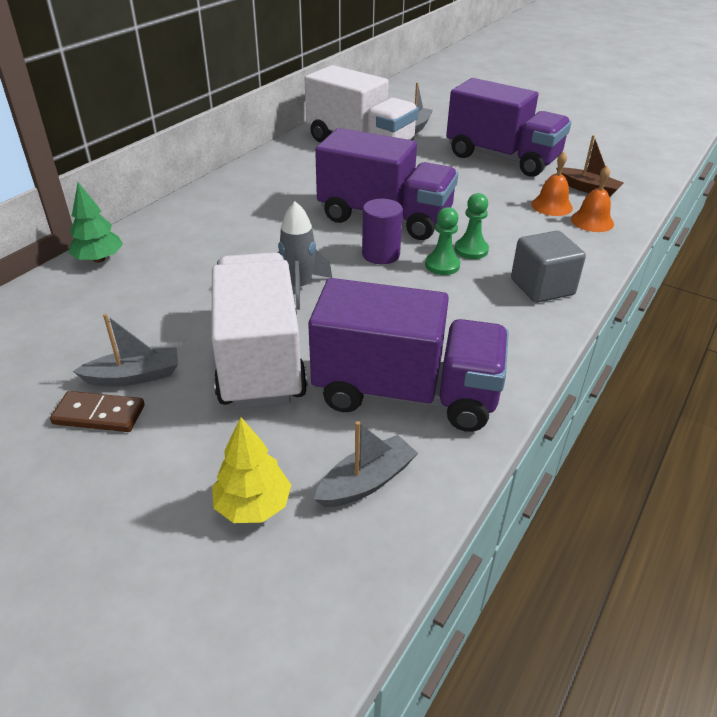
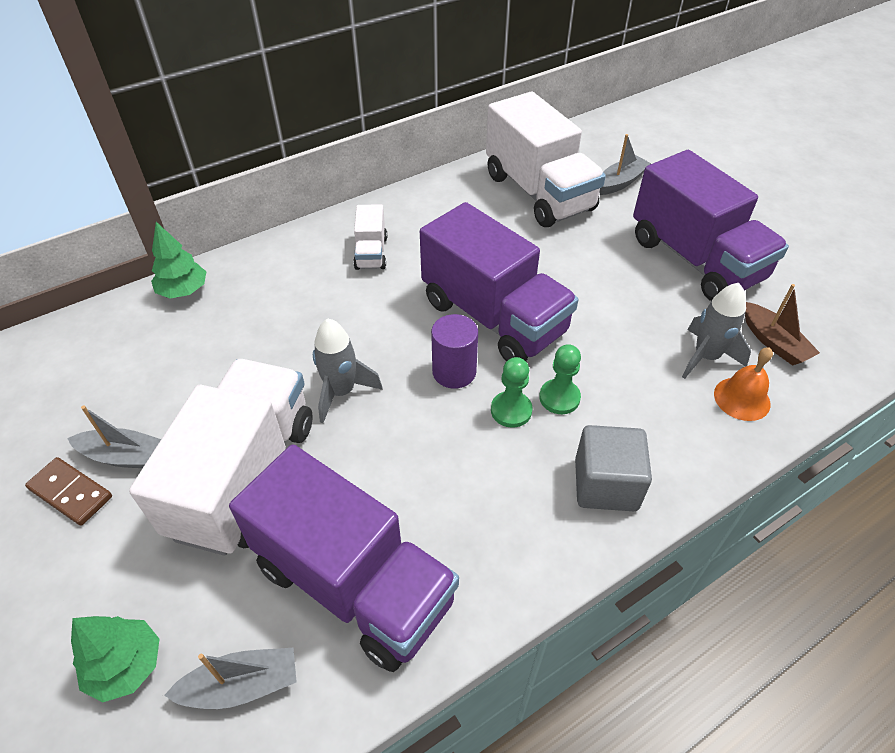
camera: 25 degrees right, 10 degrees up
yellow tree [212,417,291,523] -> green tree [71,616,160,702]
orange bell [531,151,573,216] -> grey rocket [682,283,751,379]
none -> white truck [353,204,387,270]

